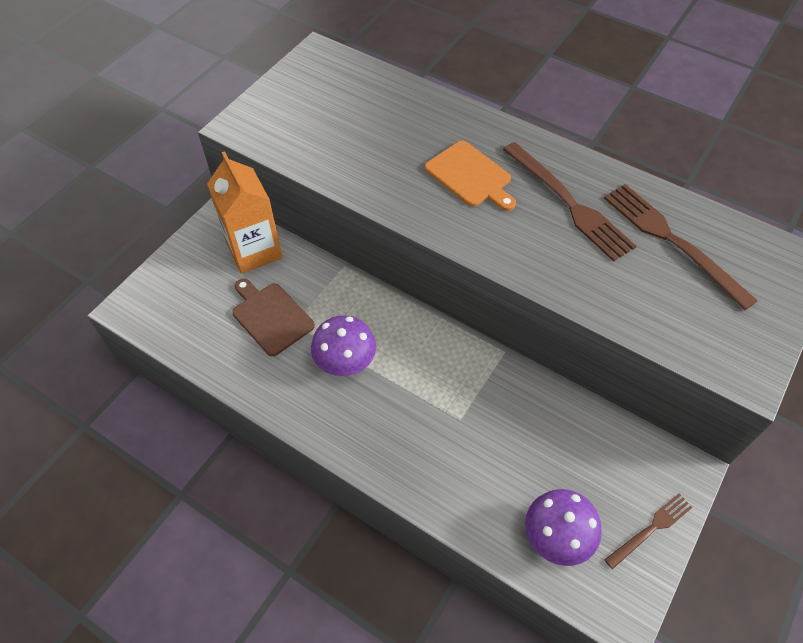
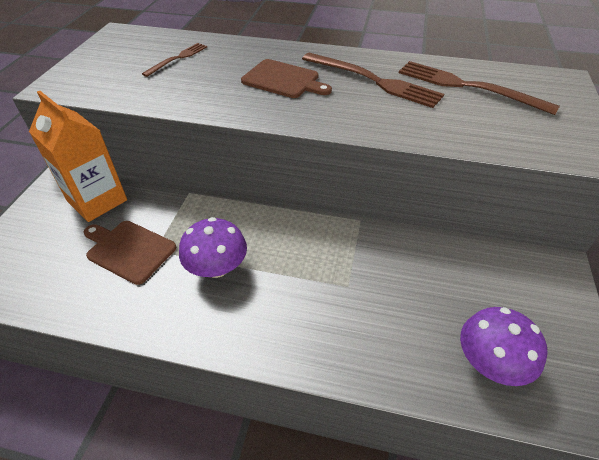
camera: 20 degrees left, 10 degrees down
orange cutting board [425,141,516,211] -> brown cutting board [241,59,332,98]
brown fork [604,494,693,569] -> brown fork moved to [142,43,207,77]

